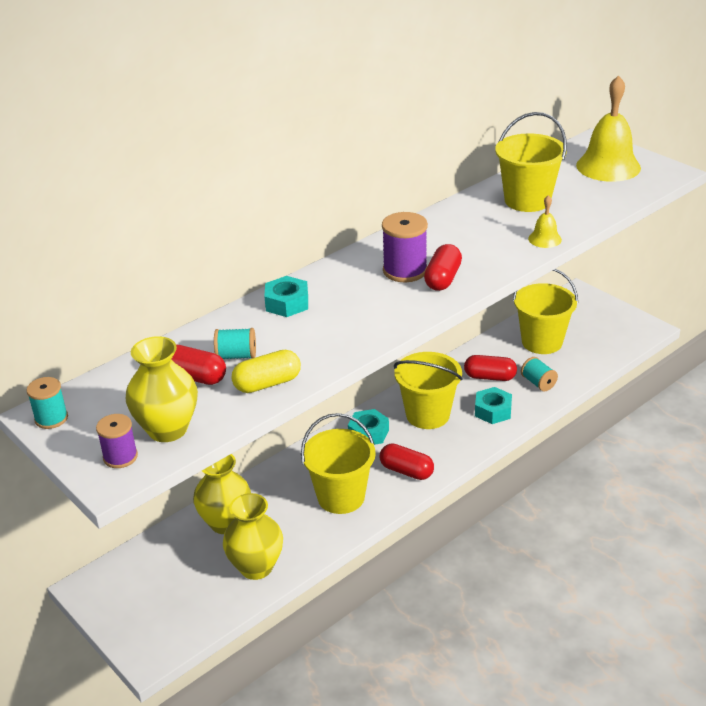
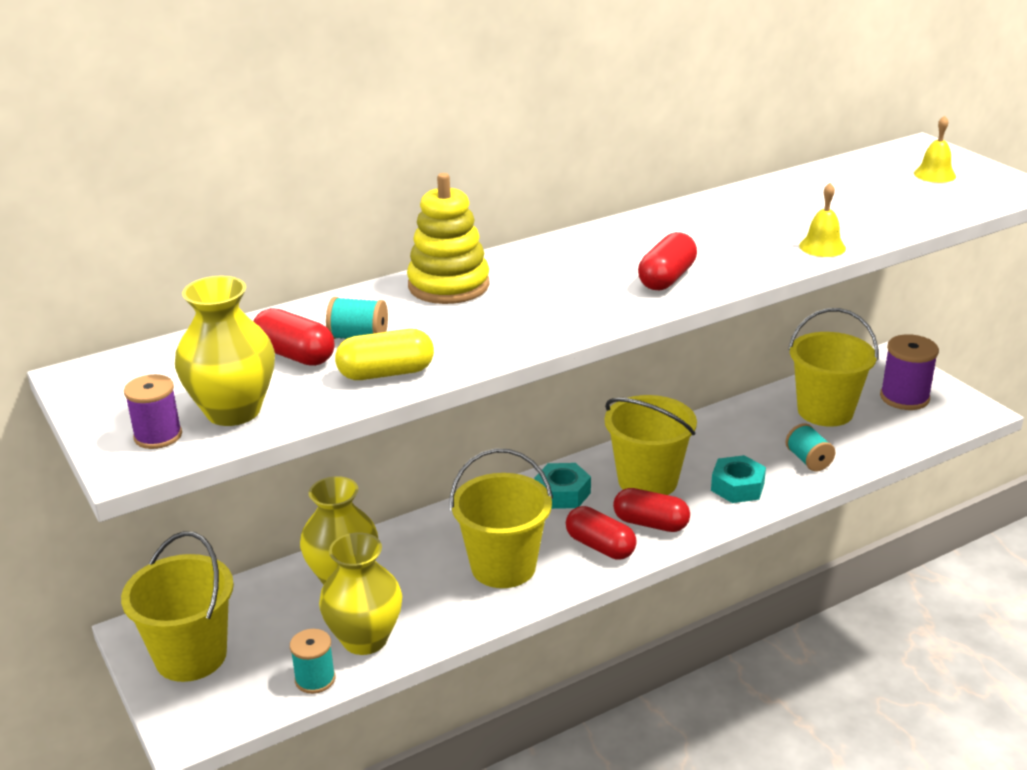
camera: 10 degrees right, 5 degrees down
turquoise spool [27,377,68,429] -> turquoise spool moved to [290,629,335,694]
turquoise nut [264,276,308,317] -> yellow stacking toy [407,173,490,304]
purple spool [382,212,428,282] -> purple spool moved to [880,334,939,410]
red capsule [464,355,517,381] -> red capsule moved to [613,488,690,532]
yellow bucket [495,112,567,212] -> yellow bucket moved to [121,531,234,682]
yellow bell [576,75,641,182] -> yellow bell [914,115,956,183], size x0.47

